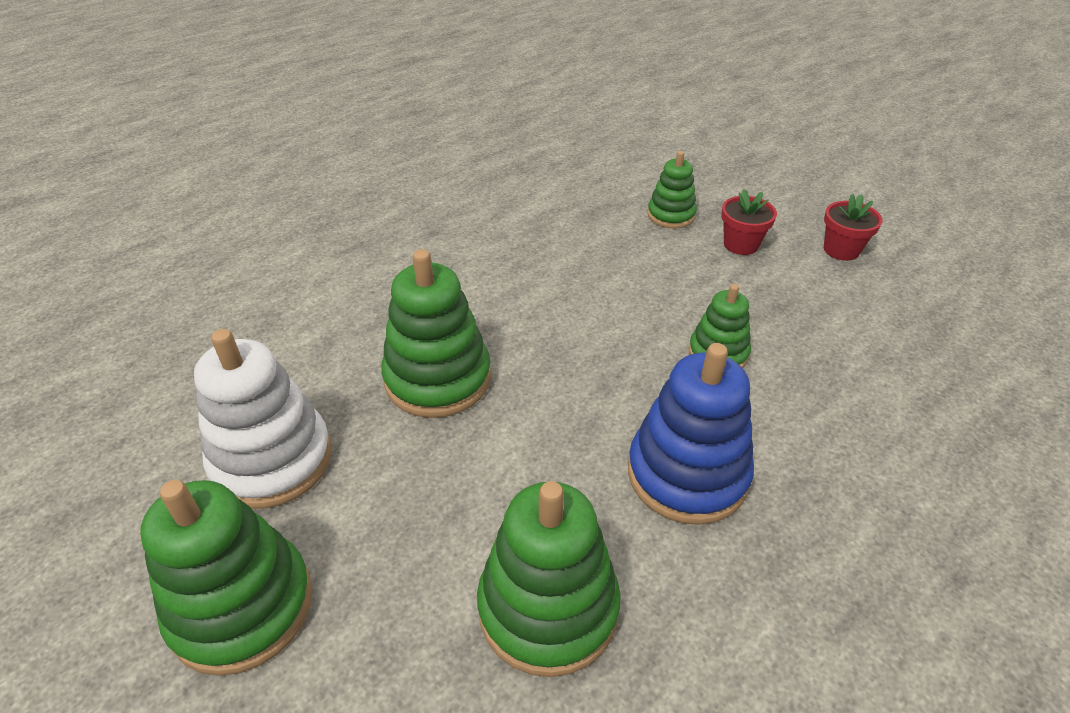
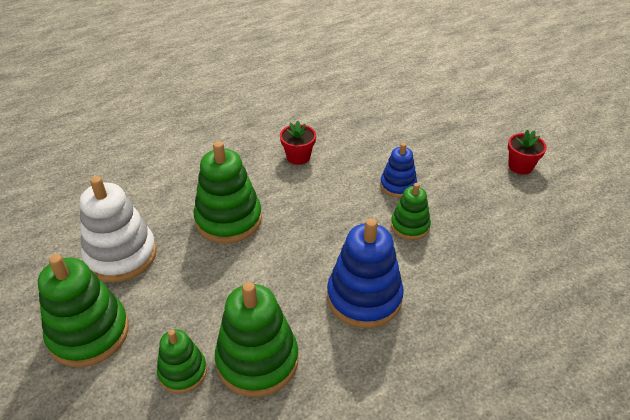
camera: 10 degrees right, 0 degrees up
green stacking toy [647,151,697,229] -> green stacking toy moved to [157,329,207,394]
red flower pot [721,189,777,255] -> red flower pot moved to [280,120,316,165]
none -> blue stacking toy [380,143,417,198]

